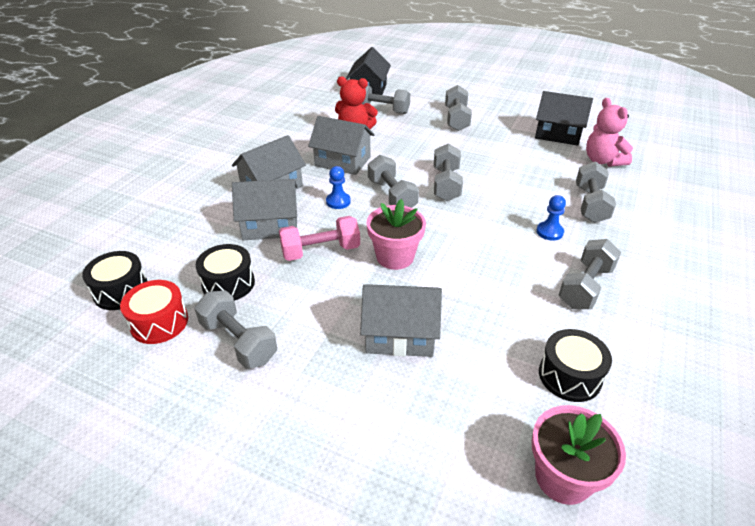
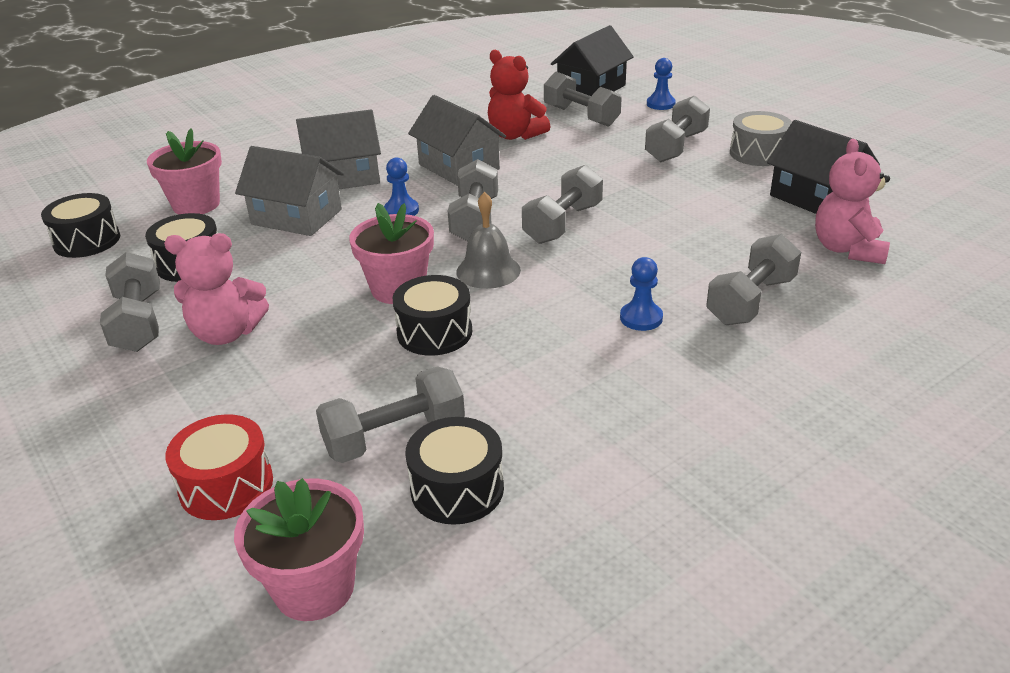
camera: 30 degrees right, 5 degrees down
red drum [120,280,188,344] -> red drum moved to [165,414,273,520]
pink dumbbell [279,216,360,261] -> none
grey house [360,284,442,357] -> none
grey dumbbell [559,239,621,309] -> grey dumbbell moved to [316,366,465,463]
none -> pink flower pot [147,128,222,215]
none -> pink teddy bear [164,233,269,345]
none -> black drum [392,275,472,356]
none -> grey bell [457,192,521,289]
none -> blue pawn [647,58,676,110]
none -> grey drum [730,111,792,166]

